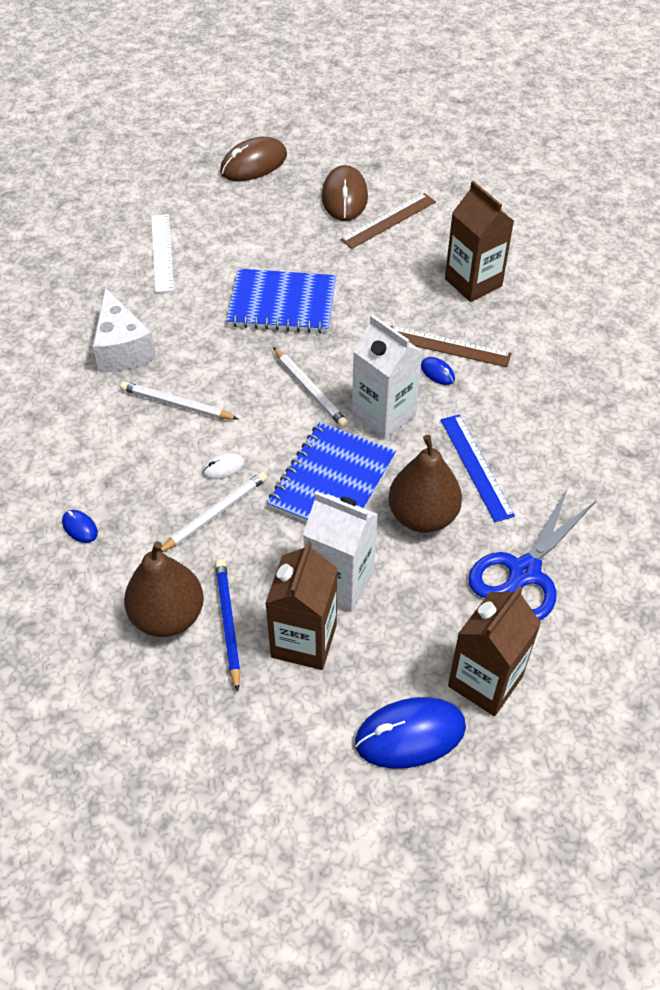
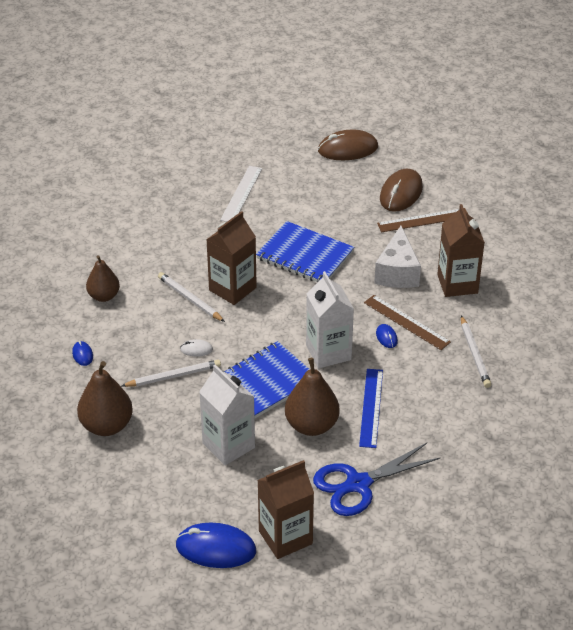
camera: 25 degrees right, 10 degrees down
white cheese [92,287,156,372] -> white cheese moved to [374,226,421,288]
blue pencil [215,559,241,692] -> none
brown carton [265,540,338,670] -> brown carton moved to [206,211,257,305]
white pencil [273,347,348,428] -> white pencil moved to [461,316,491,388]
none -> brown pear [86,255,120,302]

